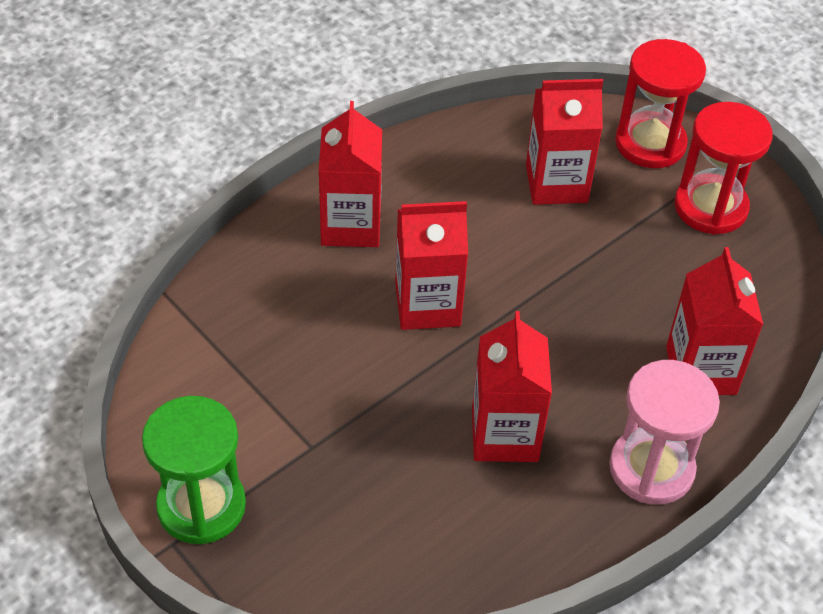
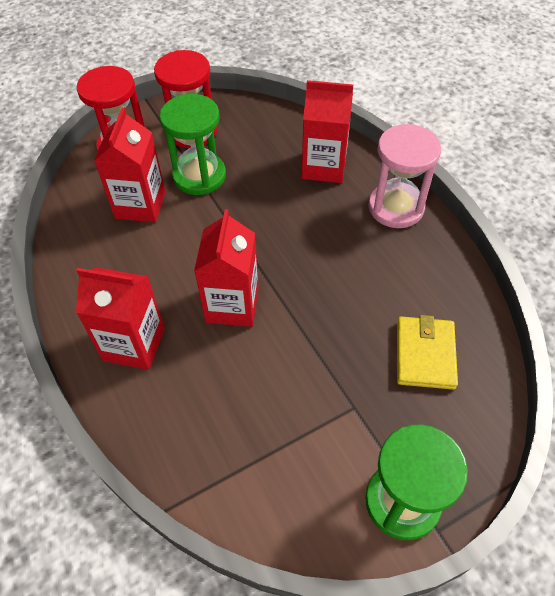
camera: 75 degrees left, 5 degrees up
red carton [472,311,552,462] -> none
none -> green hourglass [160,94,226,195]
none -> yellow wallet [397,315,458,390]

